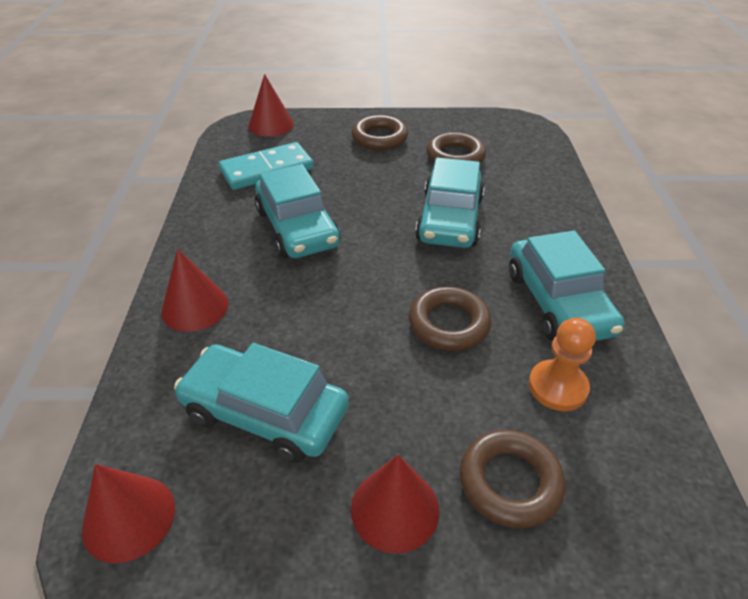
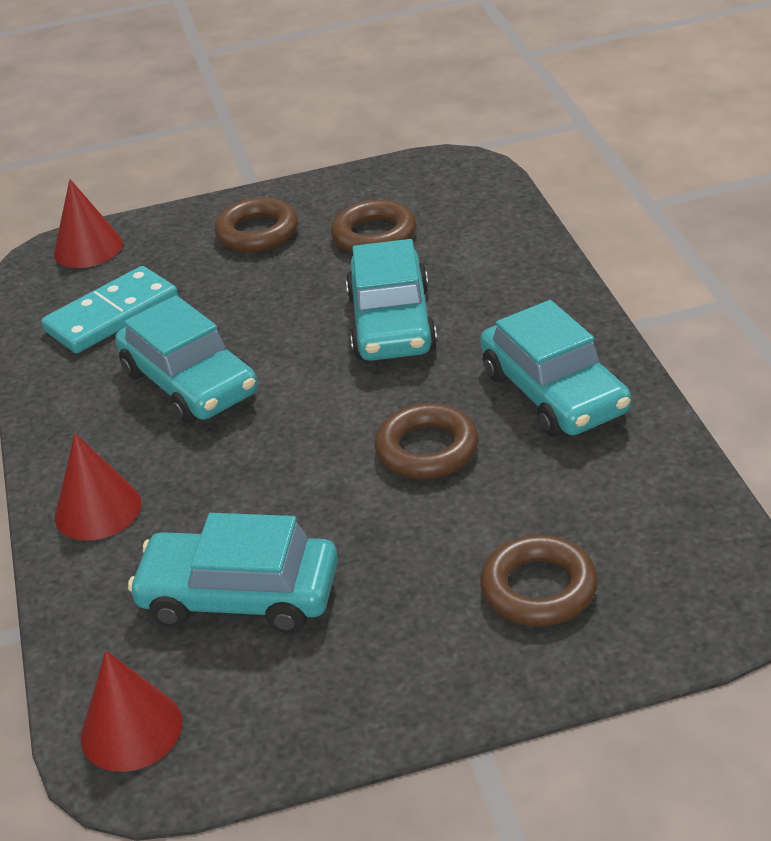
camera: 10 degrees left, 5 degrees down
red cone [351,455,439,554] -> none
orange pawn [529,318,596,411] -> none

